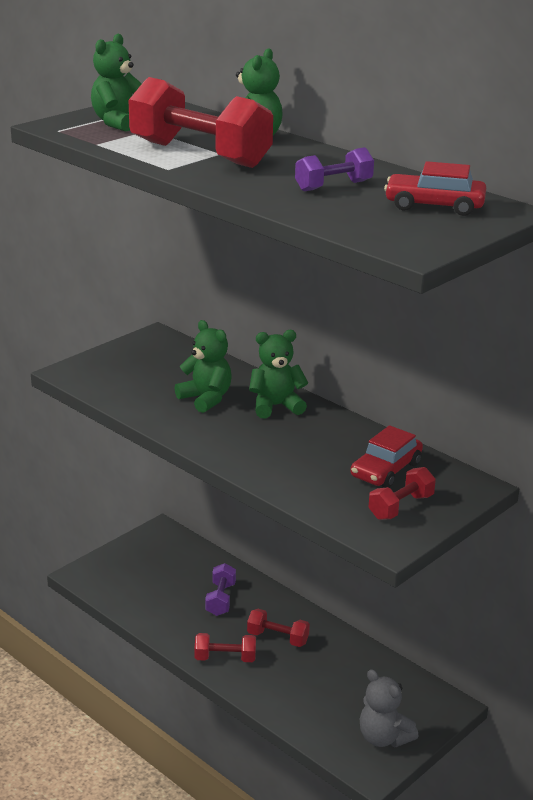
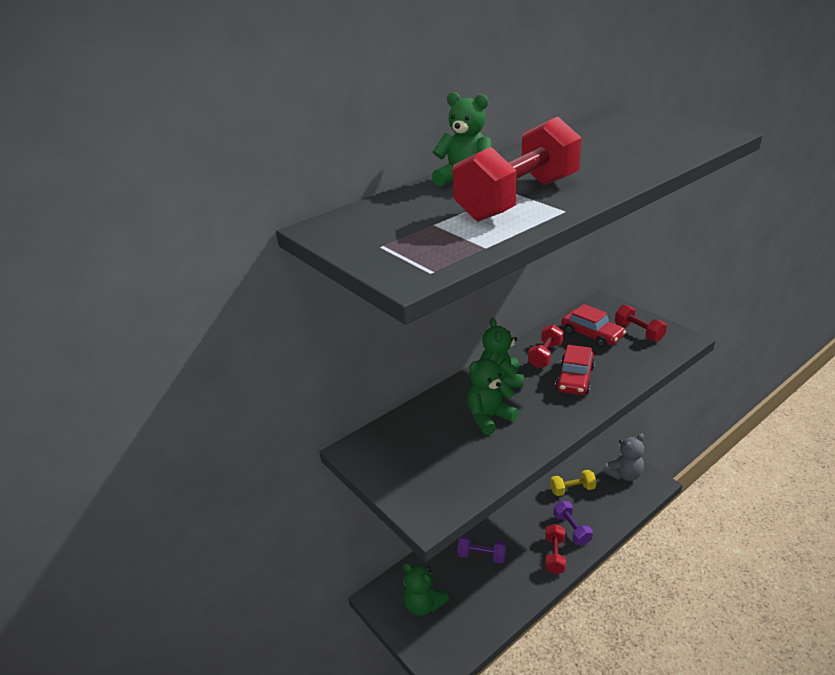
camera: 80 degrees left, 5 degrees up
green teddy bear [91,34,142,132] -> green teddy bear moved to [403,563,449,616]
red dumbbell [247,609,310,647] -> red dumbbell moved to [528,325,564,368]
purple dumbbell [295,147,374,192] -> purple dumbbell moved to [553,501,593,545]
red car [384,161,486,216] -> red car moved to [555,345,595,395]
none -> yellow dumbbell [550,470,597,496]

